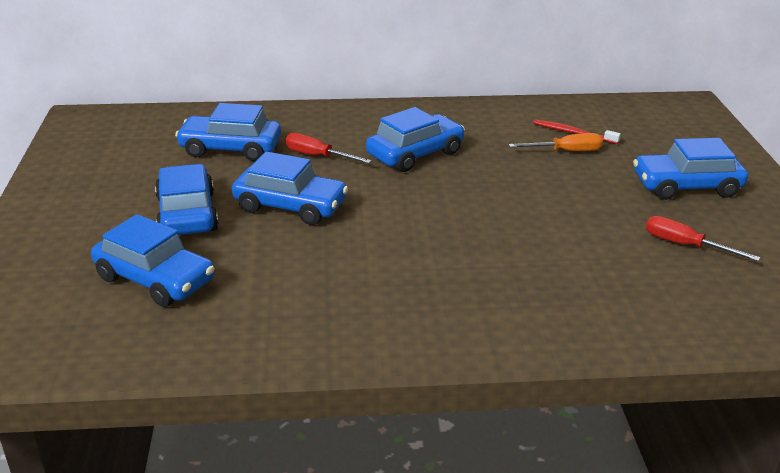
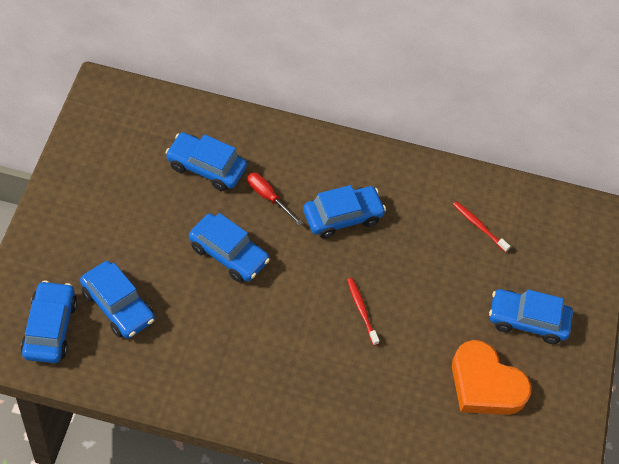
camera: 10 degrees right, 25 degrees up
blue car [155,164,219,235] -> blue car moved to [21,281,77,363]
orange screwdriver [509,133,603,151] -> none
red screwdriver [646,216,761,261] -> orange heart [452,340,532,415]
none -> red toothbrush [347,278,379,345]

